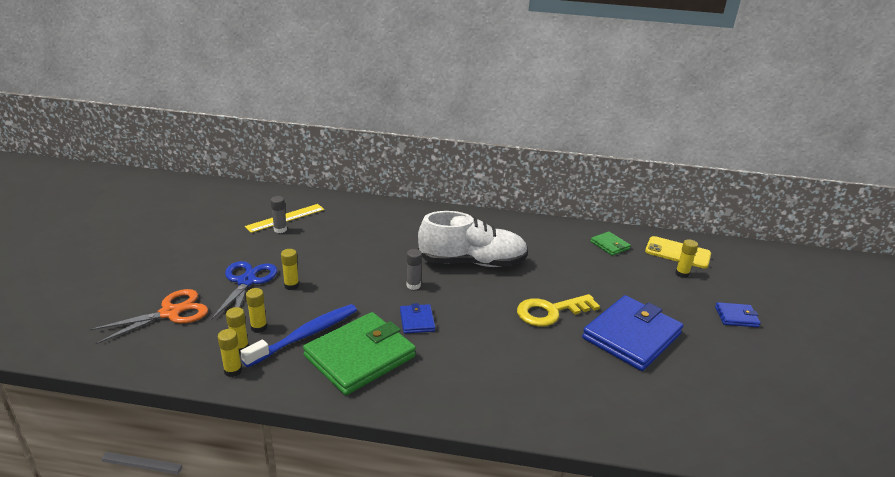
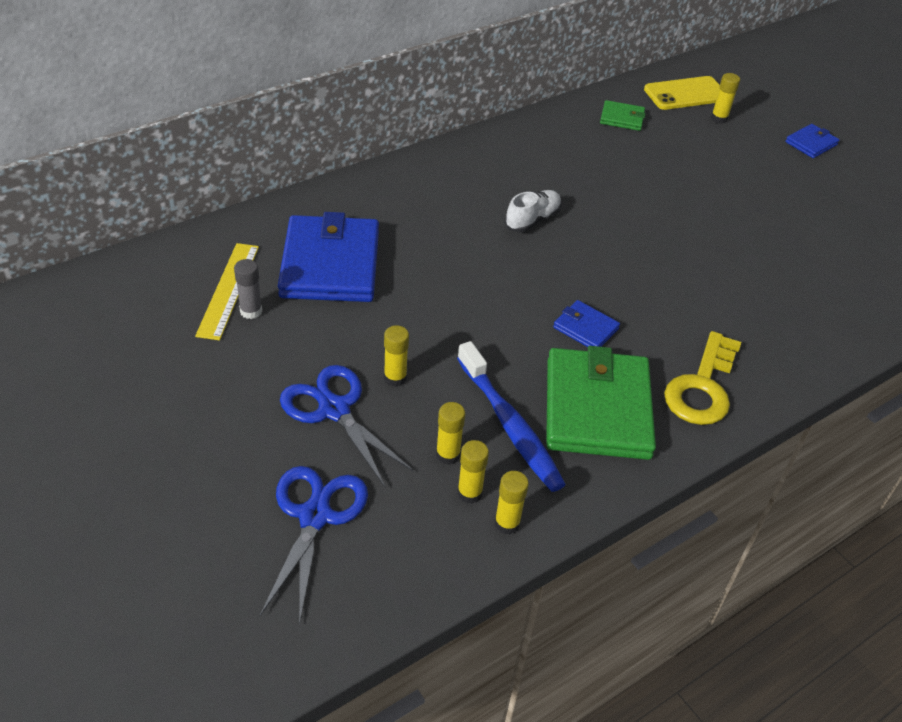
camera: 45 degrees left, 15 degrees up
orange scissors [89,289,208,344] -> blue scissors [260,466,368,625]
blue toothbrush [240,304,357,367] -> blue toothbrush turned 150 degrees clockwise [457,341,566,492]
grey glue stick [406,249,422,290] -> none
white shoe [418,211,528,267] -> white shoe [505,190,561,232], size x0.47
yellow key [517,294,600,327] -> yellow key moved to [664,331,741,425]
blue wallet [582,295,683,371] -> blue wallet moved to [278,212,379,302]

